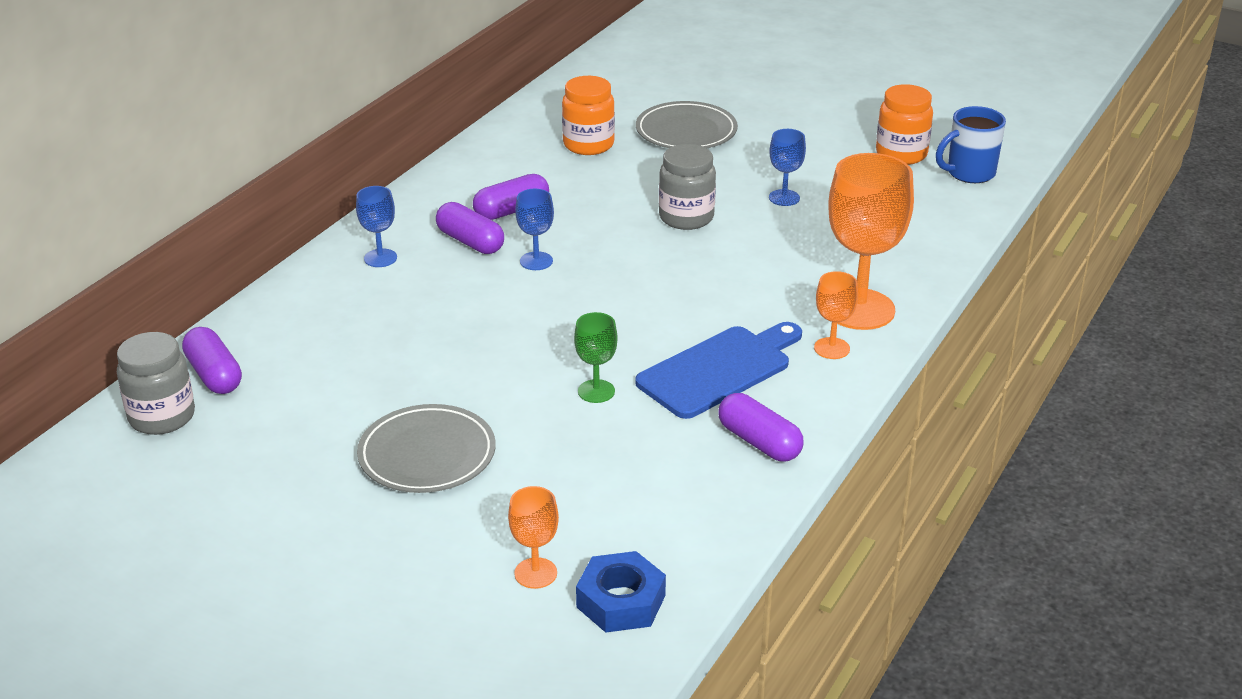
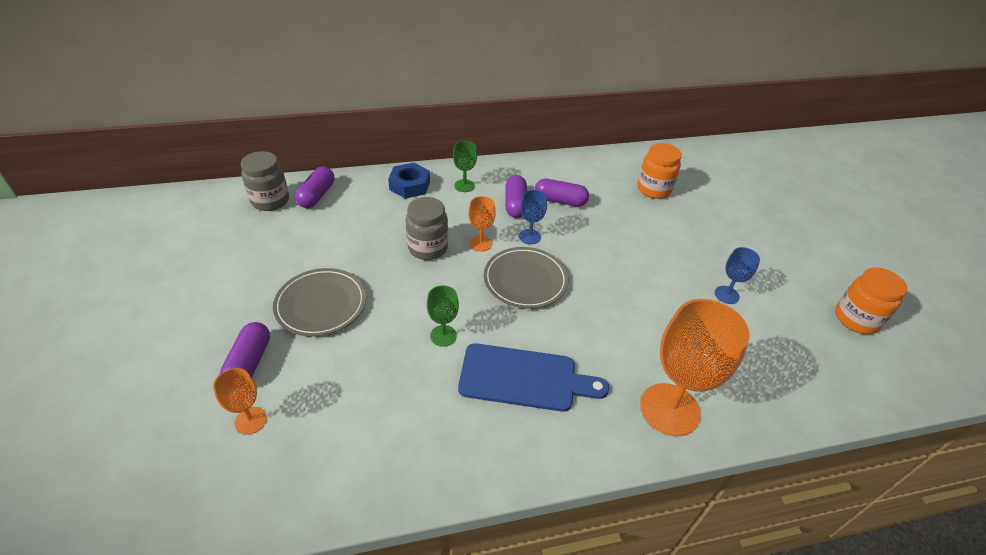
camera: 45 degrees right, 10 degrees up
blue goblet [356,186,397,267] -> green goblet [453,141,477,192]
blue nut [576,551,666,633] -> blue nut moved to [388,163,430,199]
grey plate [636,101,738,148] -> grey plate moved to [484,247,569,309]
grey jar [659,144,716,230] -> grey jar moved to [405,197,448,260]
purple capsule [718,393,804,461] -> purple capsule moved to [220,322,270,377]
orange goblet [814,271,858,359] -> orange goblet moved to [468,196,496,252]
blue mug [936,106,1006,183] -> none

